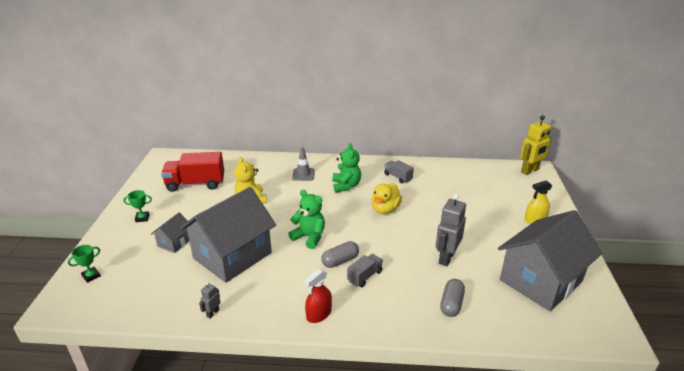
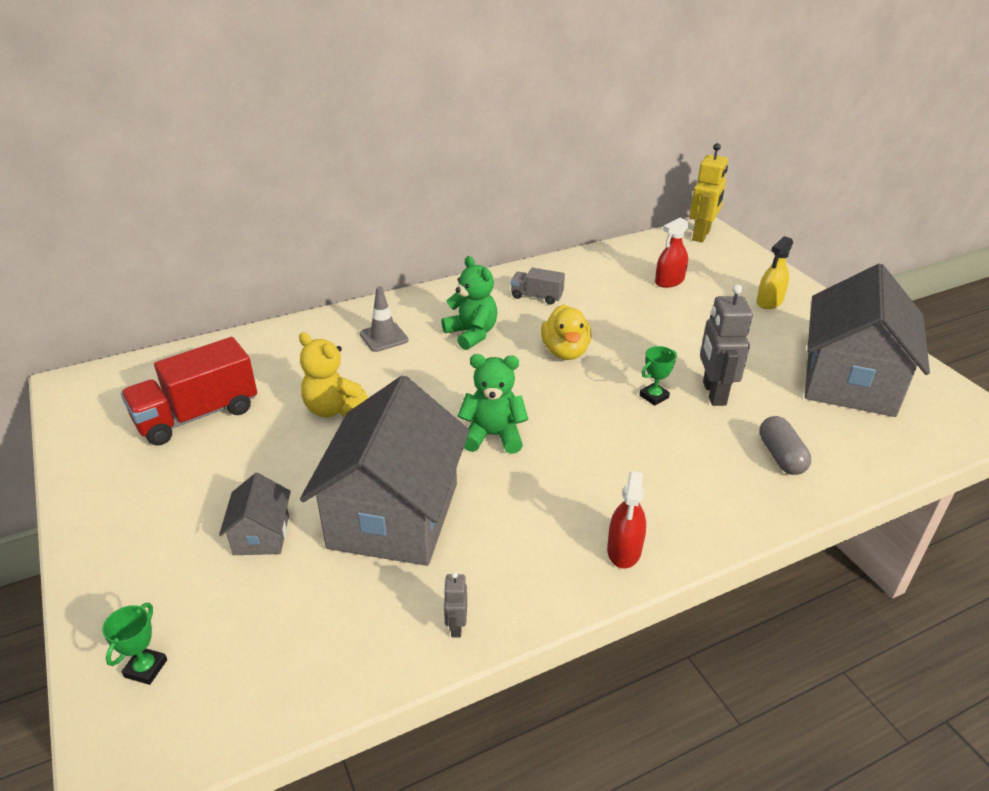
camera: 30 degrees left, 5 degrees up
green trophy [123,190,152,222] -> green trophy moved to [640,346,677,406]
grey capsule [321,241,359,268] -> none
grey truck [347,254,383,287] -> none
none -> red spray bottle [655,217,689,288]

